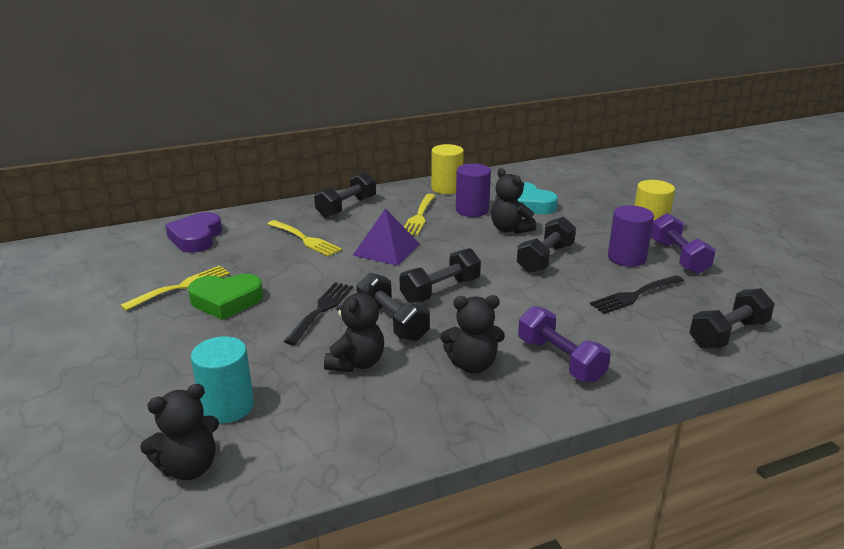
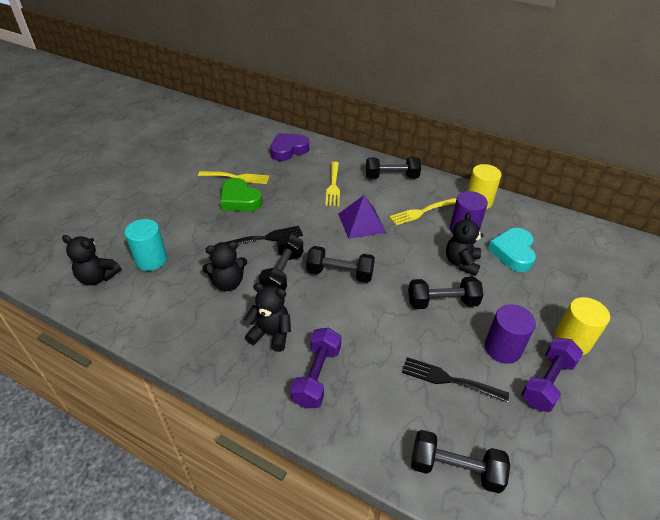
camera: 50 degrees right, 15 degrees up
black teddy bear [440,295,505,374] -> black teddy bear turned 150 degrees clockwise [244,283,291,352]

